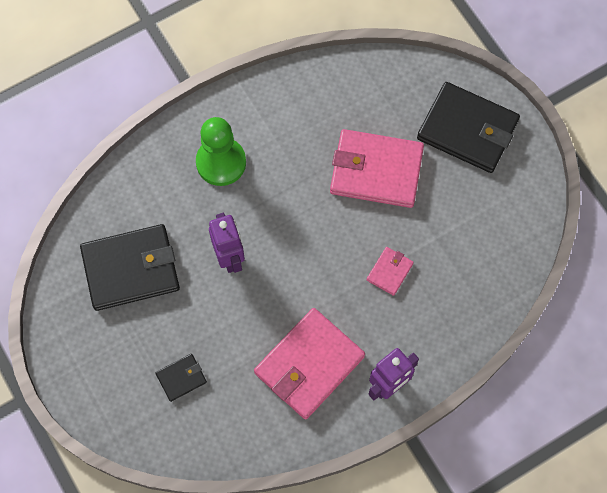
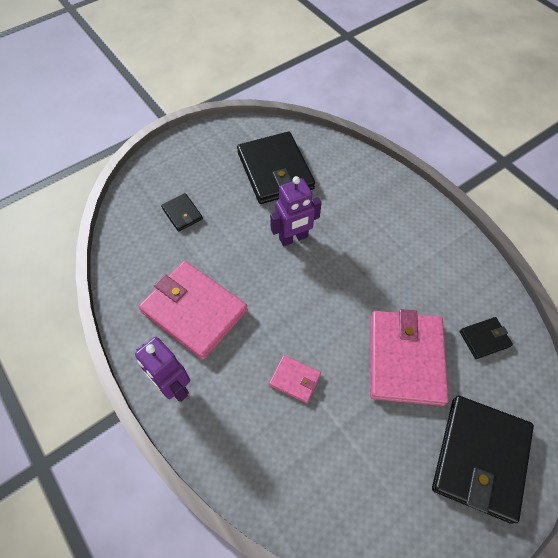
camera: 85 degrees right, 10 degrees down
green pawn [196,117,246,186] -> none
none -> black wallet [459,317,513,359]

